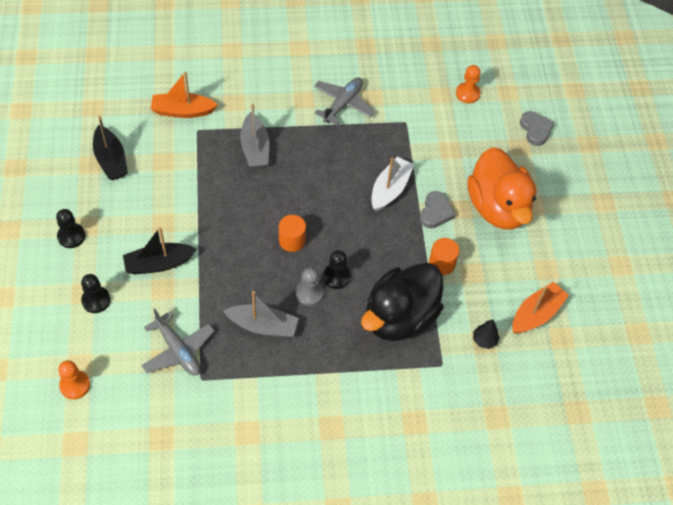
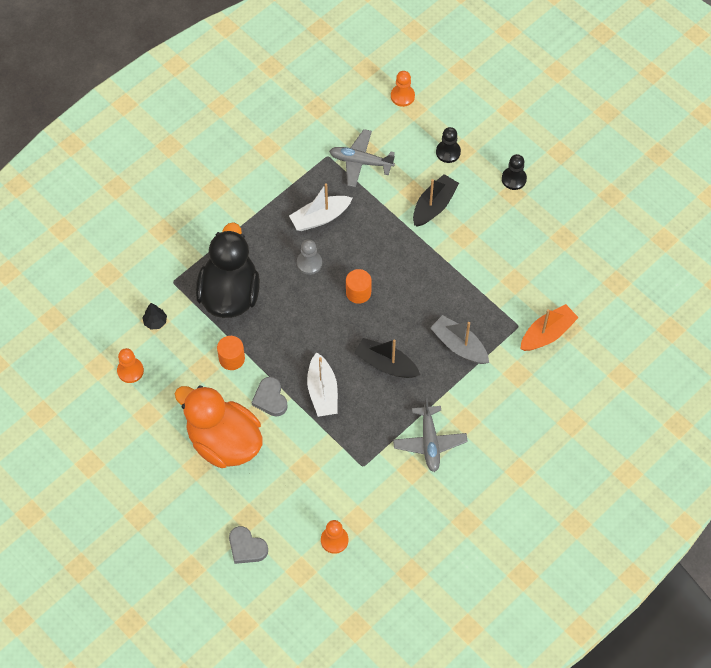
camera: 145 degrees right, 5 degrees up
black boat [93,115,128,180] -> black boat moved to [354,338,420,378]
grey boat [224,291,299,338] -> white boat [289,183,352,231]
black pawn [323,250,351,289] -> none
orange boat [512,282,569,334] -> orange pawn [117,348,144,383]

